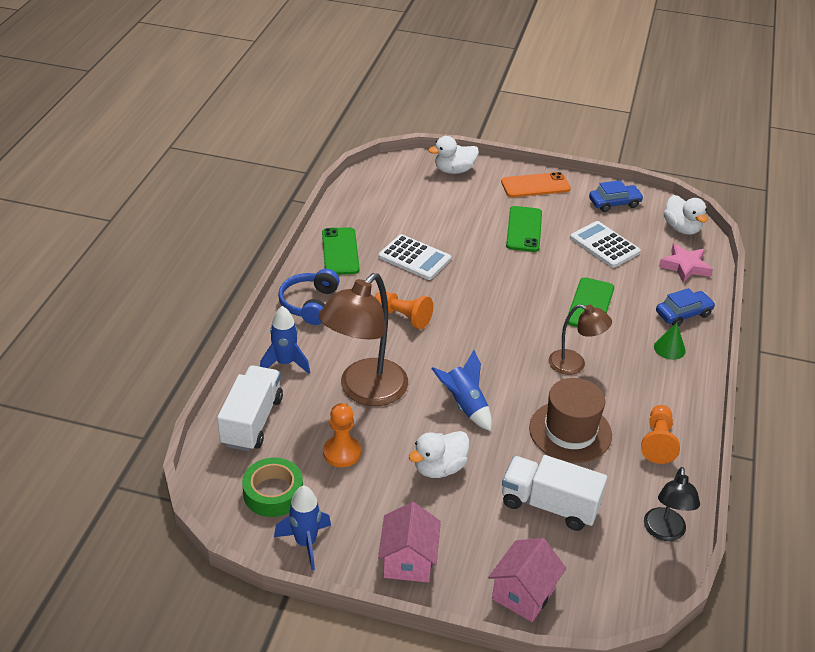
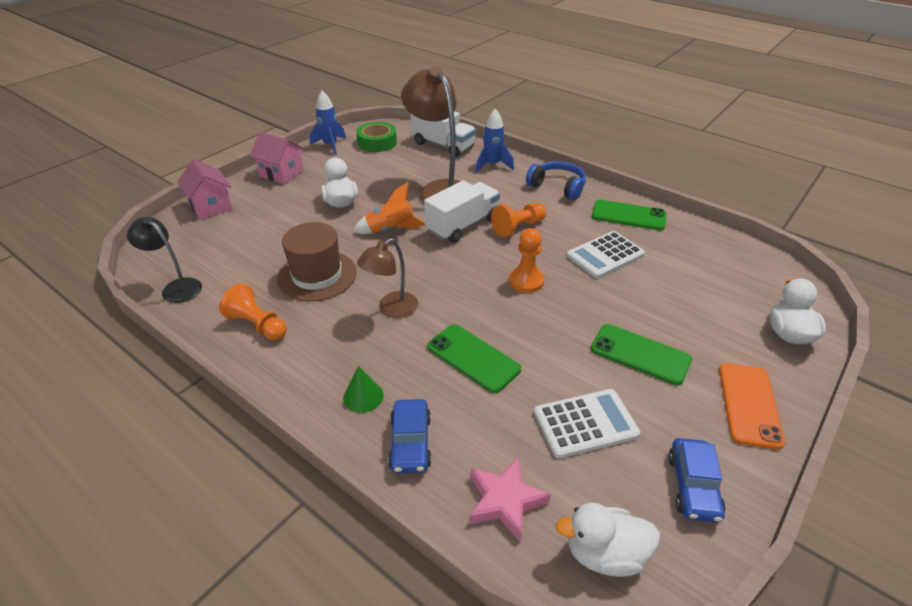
camera: 115 degrees right, 0 degrees up
orange pawn [323,403,361,467] -> orange pawn moved to [509,228,544,293]
blue rocket [431,350,492,431] -> orange rocket [352,182,425,234]
white truck [502,455,607,531] -> white truck moved to [424,180,500,243]

